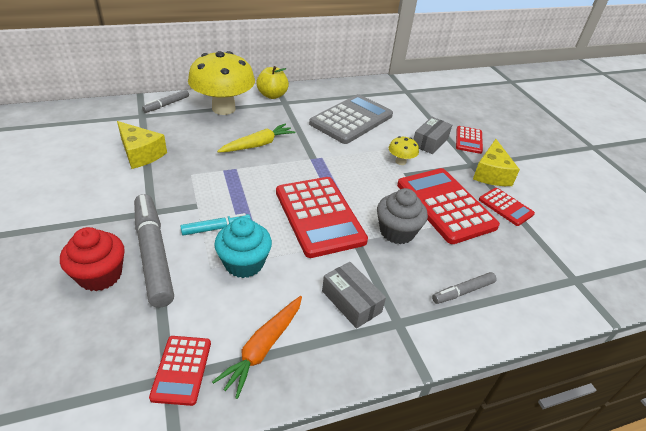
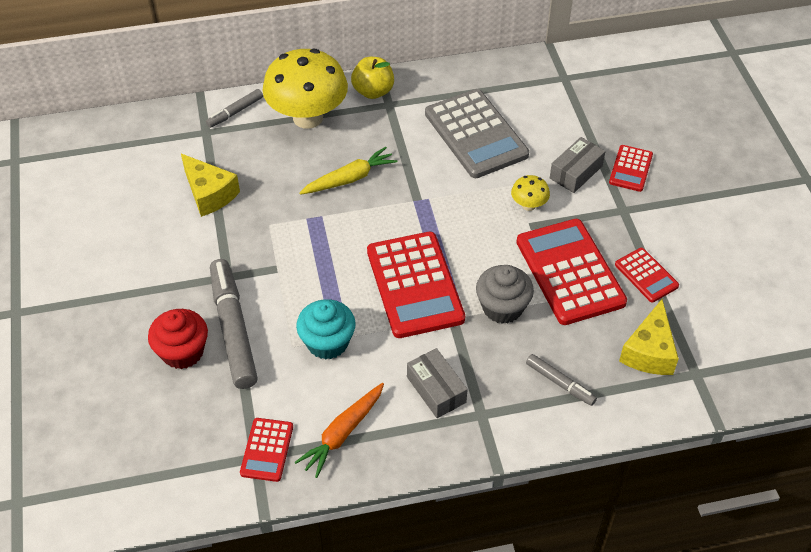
camera: 10 degrees right, 10 degrees up
turquoise marker [180,213,251,236] -> none
grey calculator [309,94,393,144] -> grey calculator turned 105 degrees clockwise [425,89,529,178]
grey marker [432,272,497,304] -> grey marker turned 120 degrees counterclockwise [526,354,597,406]
yellow cheese [473,139,520,186] -> yellow cheese moved to [619,299,679,375]

